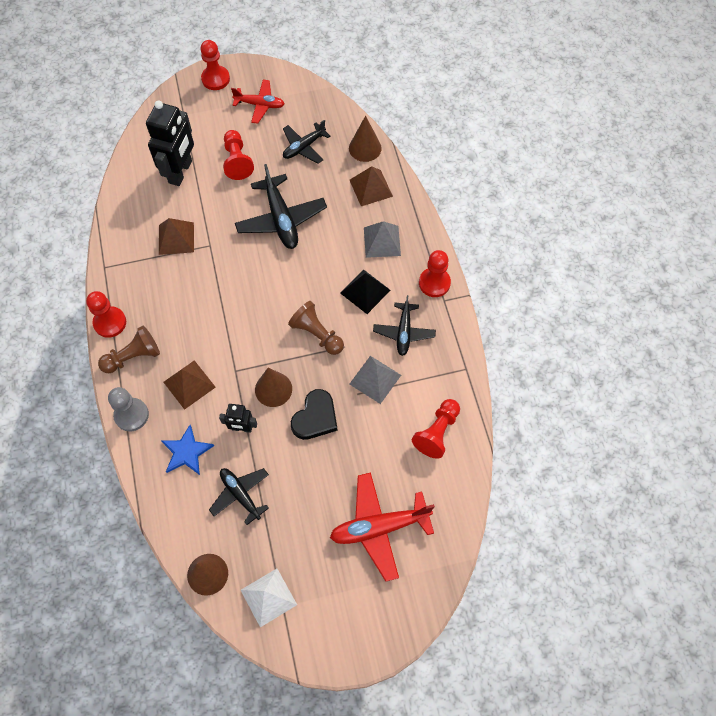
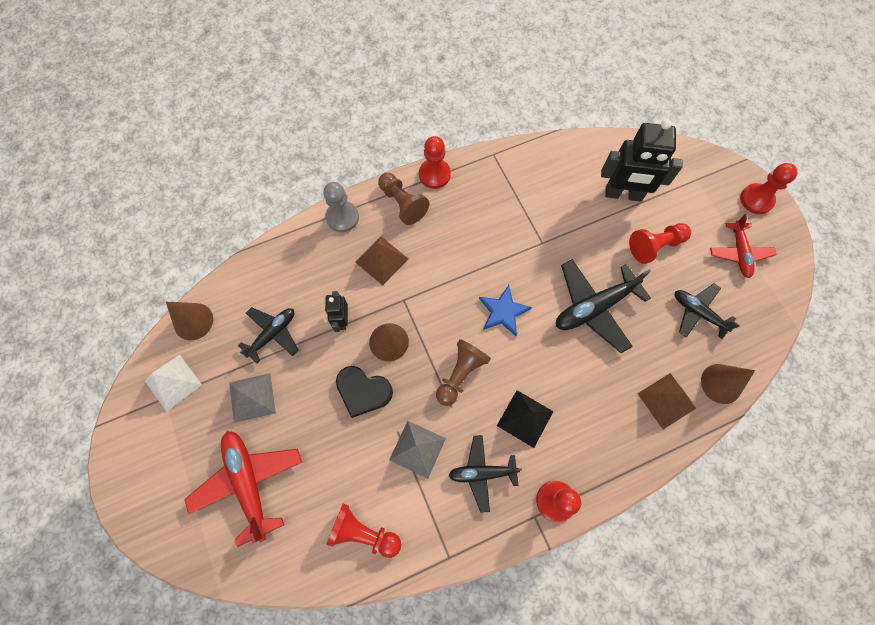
camera: 80 degrees right, 5 degrees up
brown pyramid [159,218,194,255] -> none
blue star [161,425,214,475] -> blue star moved to [479,285,532,336]
grey pyramid [364,221,401,258] -> grey pyramid moved to [229,373,276,423]

